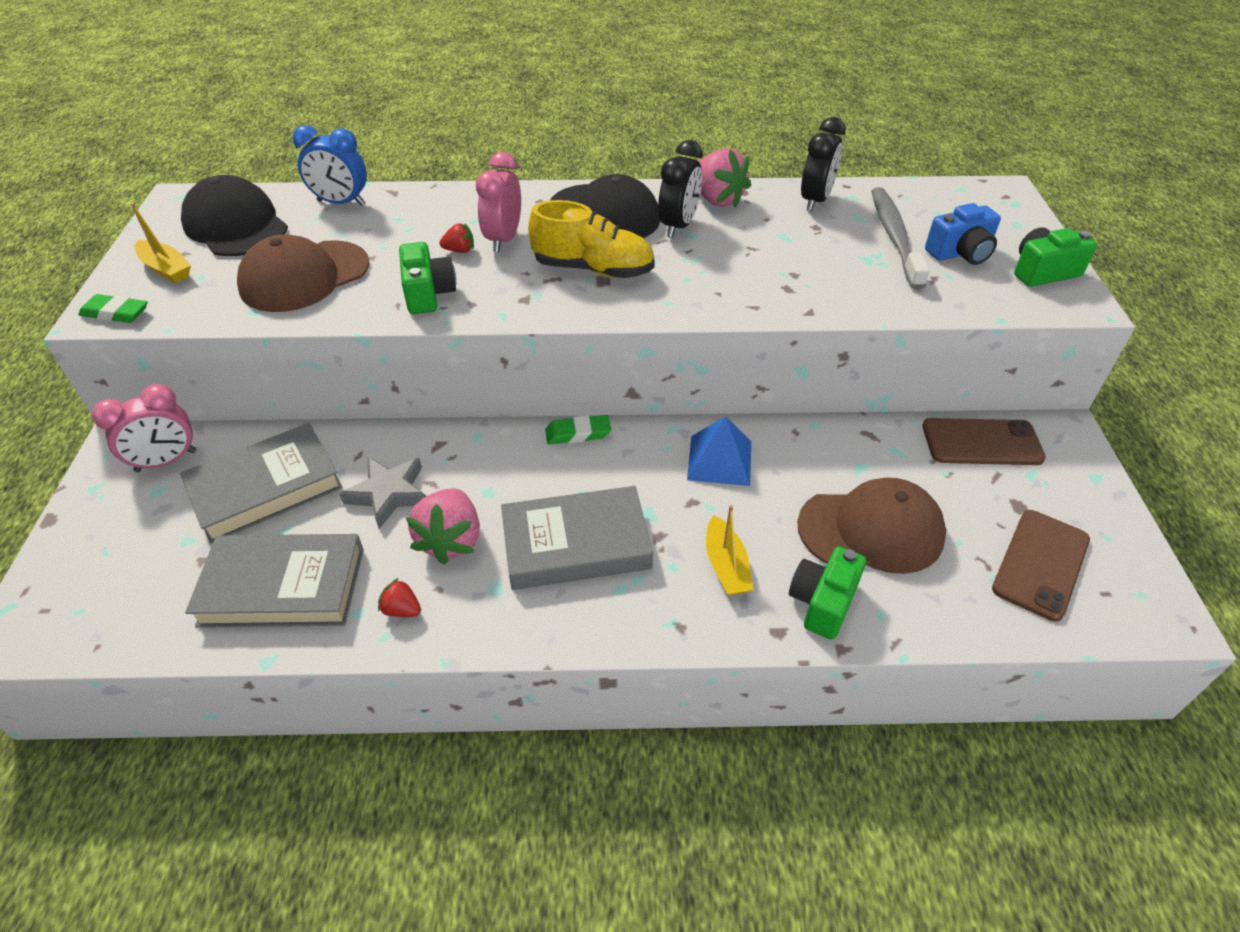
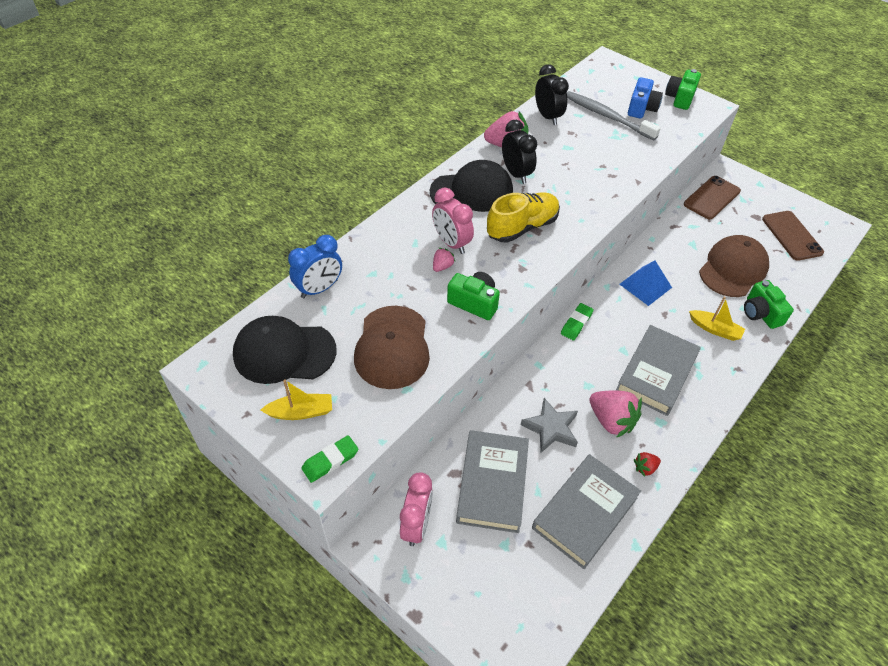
camera: 50 degrees left, 5 degrees up
red strawberry [439,223,474,253] -> pink strawberry [433,248,455,272]

